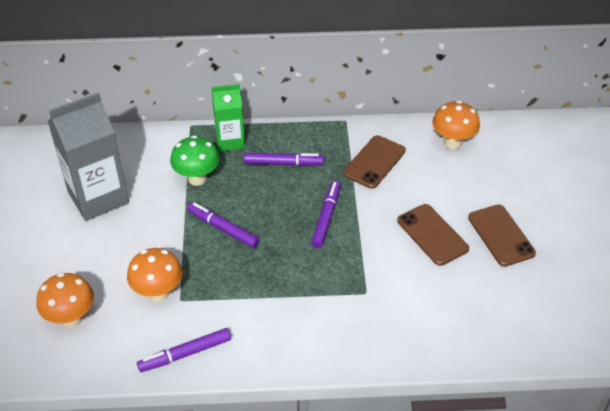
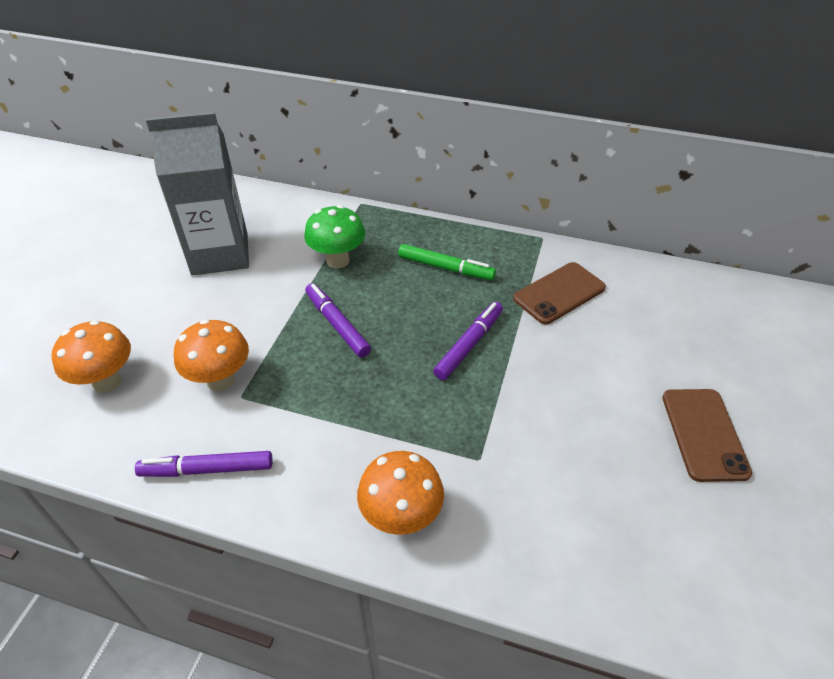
camera: 20 degrees right, 0 degrees up
green carton [212,84,245,151] -> none
purple marker [244,153,324,166] -> green marker [398,244,496,280]
brown phone [397,204,469,266] -> none
orange mushroom [432,101,480,149] -> orange mushroom moved to [357,451,444,535]

